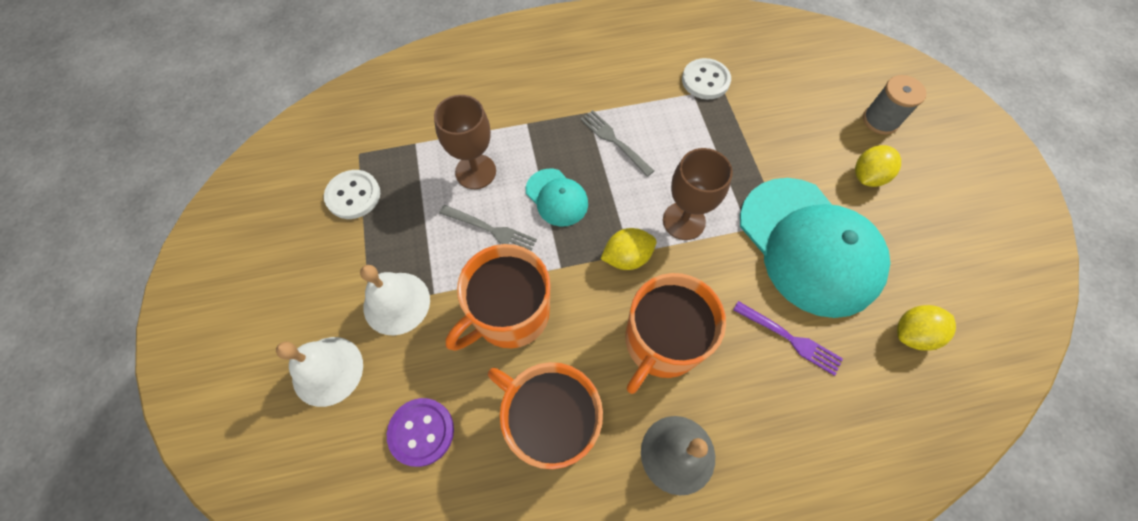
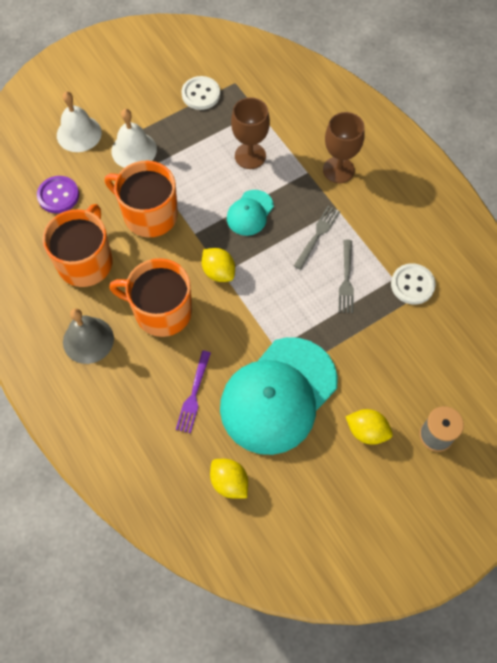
camera: 70 degrees right, 0 degrees up
grey fork [439,205,537,250] -> grey fork moved to [338,240,354,313]
brown goblet [663,148,733,240] -> brown goblet moved to [323,112,365,183]

